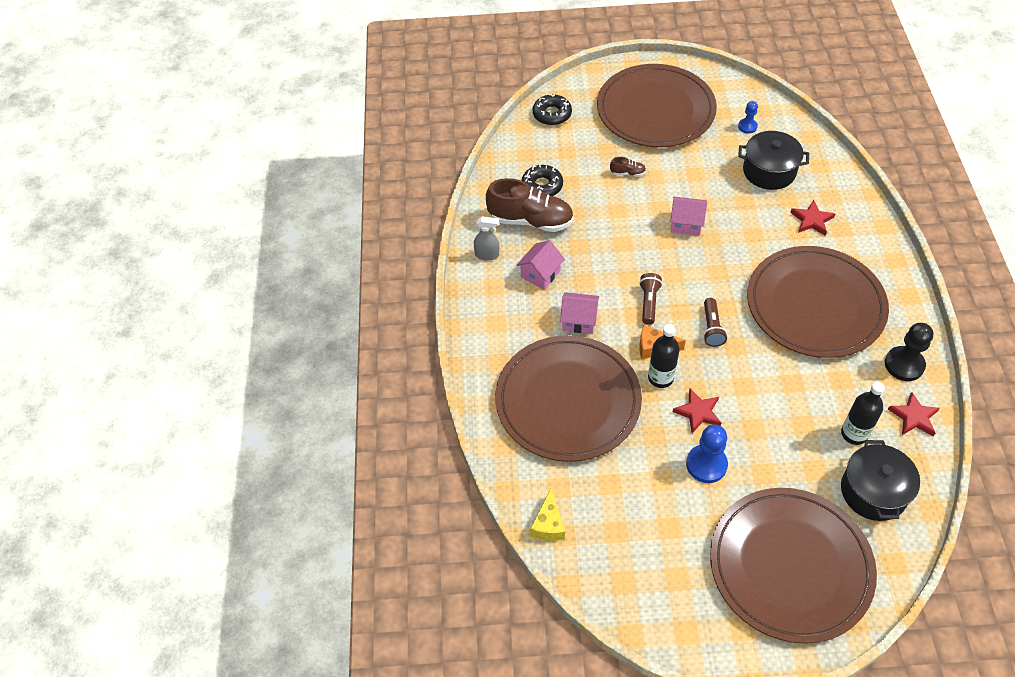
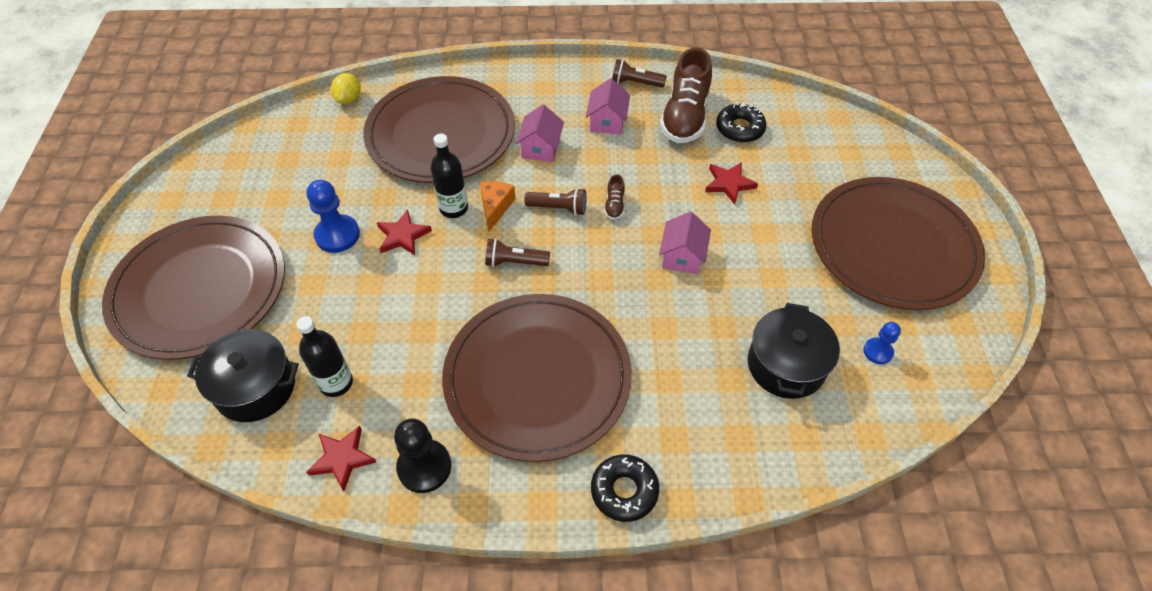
camera: 90 degrees right, 0 degrees up
grey spray bottle [474,216,499,261] -> brown flashlight [612,59,667,88]
pink house [516,240,565,290] -> pink house turned 60 degrees clockwise [586,78,630,135]
yellow cheese [530,488,565,541] -> none
black donut [533,94,572,125] -> black donut moved to [591,454,659,522]
brown shoe [610,157,646,176] -> brown shoe moved to [604,174,625,220]
red star [790,200,835,236] -> red star moved to [705,162,758,204]
none -> yellow lemon [331,73,361,104]

